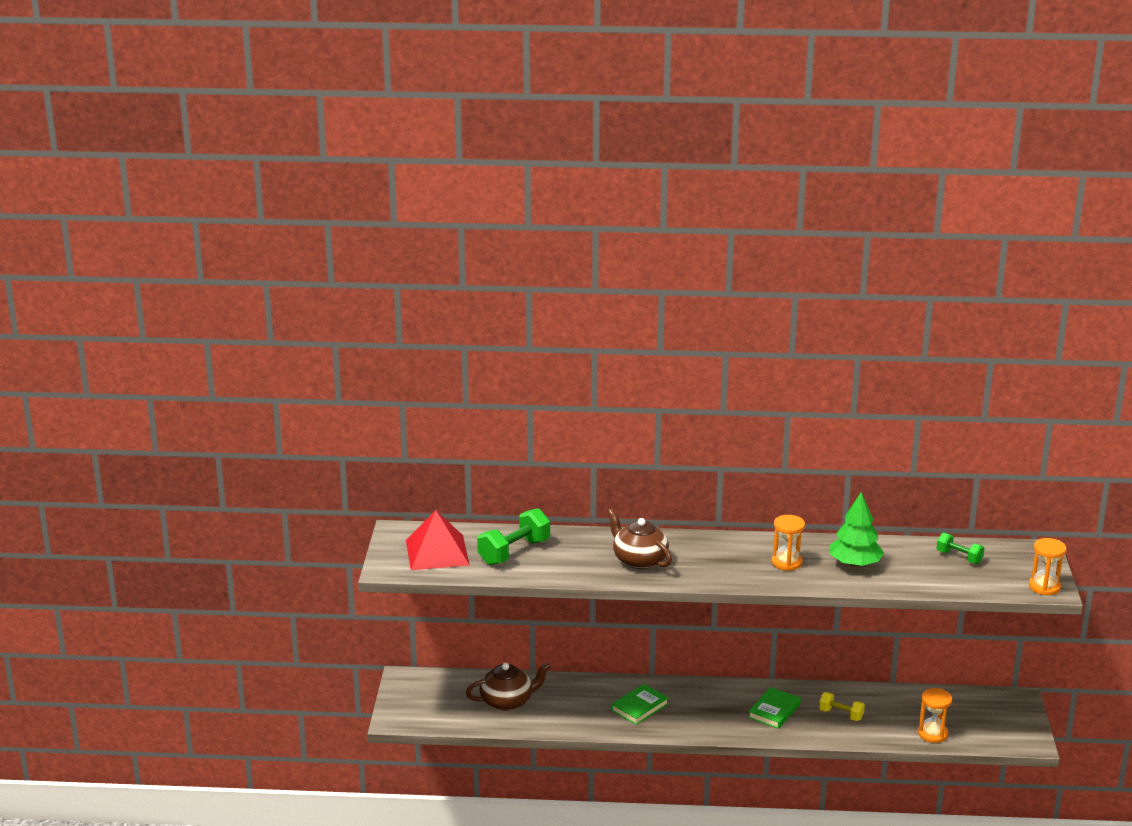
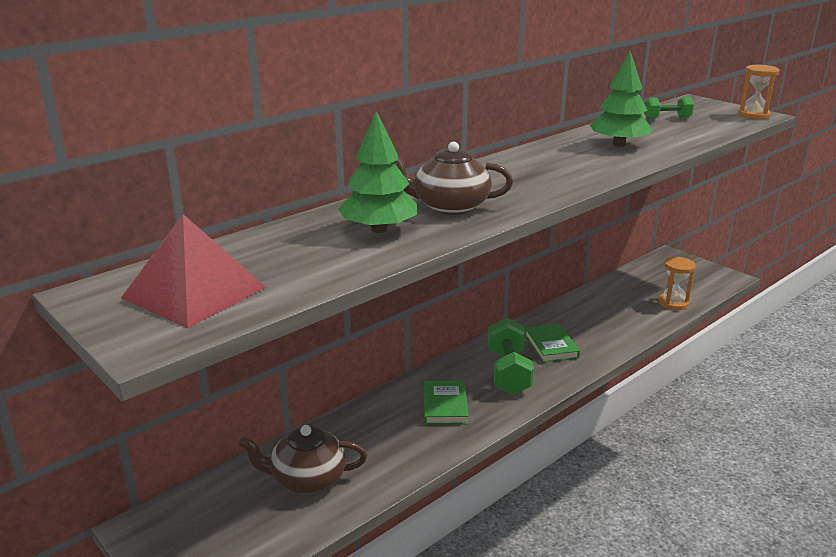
camera: 45 degrees left, 0 degrees up
brown teapot [466,662,551,711] -> brown teapot turned 120 degrees counterclockwise [238,425,367,494]
green dumbbell [477,508,550,565] -> green dumbbell moved to [488,318,534,395]
orange hourglass [772,515,805,571] -> none
yellow dumbbell [819,692,865,721] -> none
none -> green tree [338,111,417,233]

